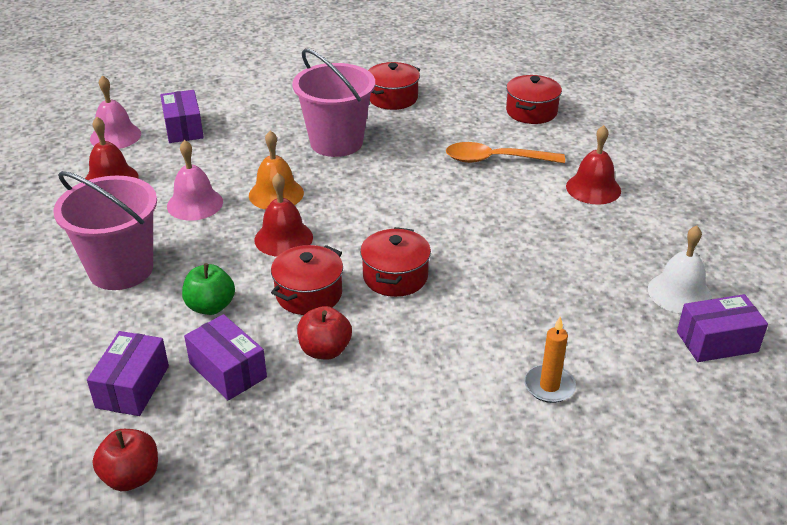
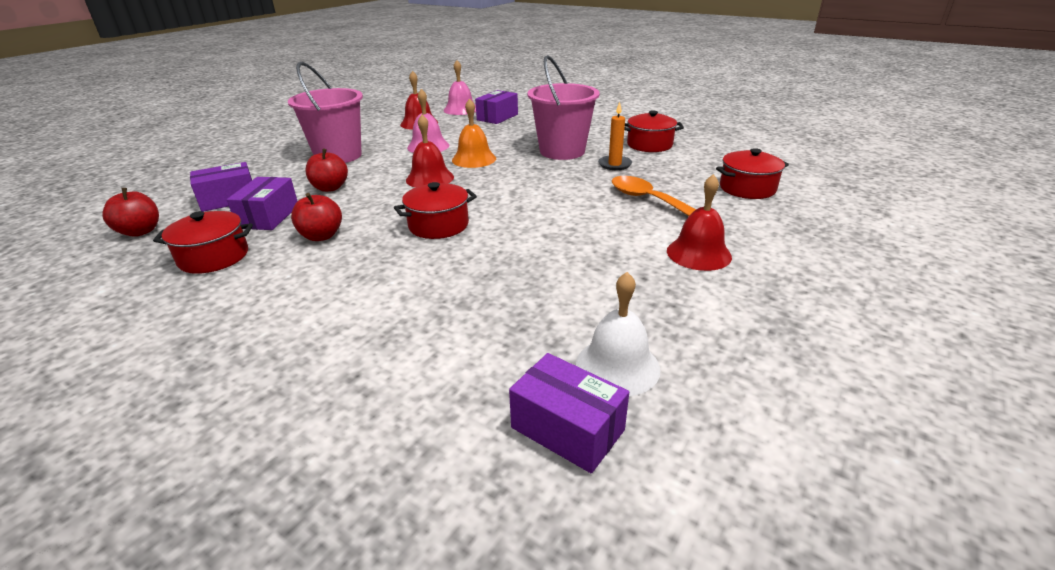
camera: 50 degrees right, 5 degrees down
green apple [182,263,235,315] -> red apple [305,148,348,192]
red pot [271,245,343,315] -> red pot moved to [153,211,253,274]
orange candle [524,317,576,403] -> orange candle moved to [598,102,632,170]

